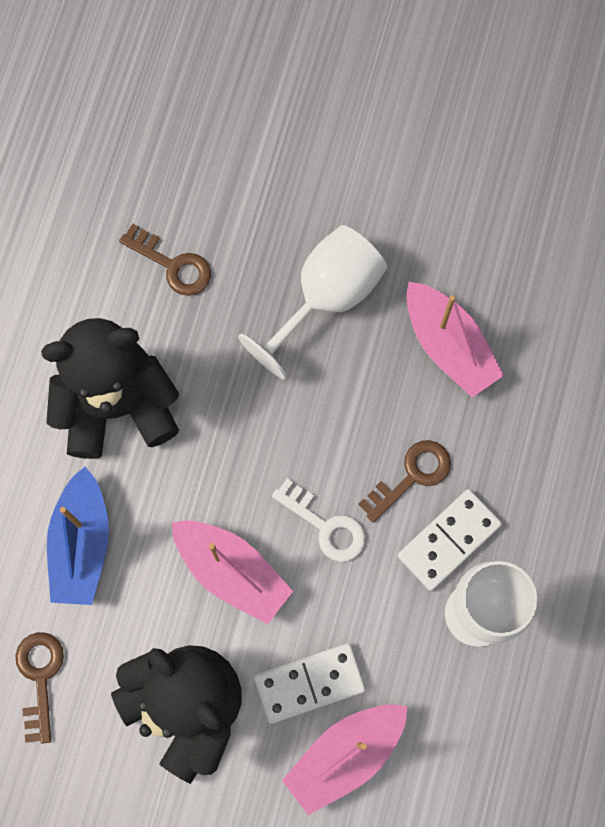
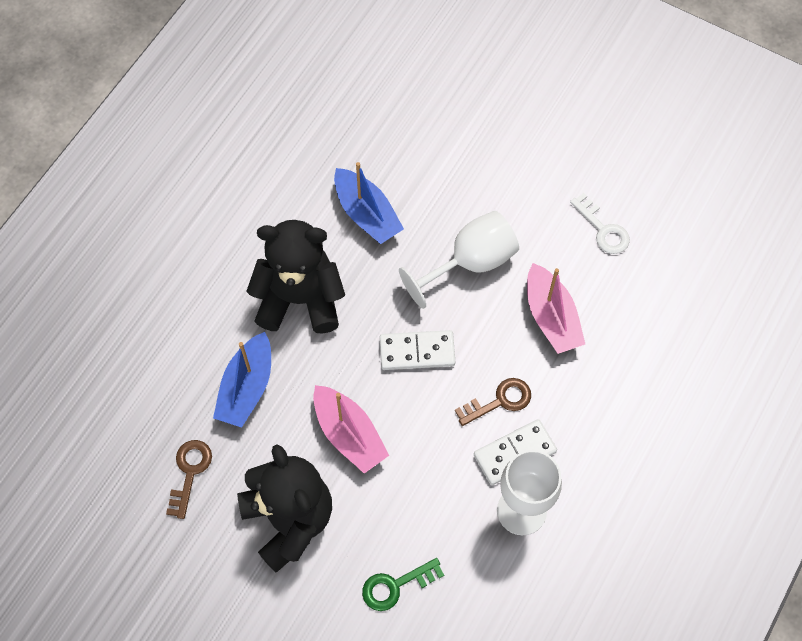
camera: 15 degrees right, 10 degrees down
brown key [119,224,211,296] -> blue boat [334,162,404,244]
white domino [254,643,366,724] -> white domino moved to [380,330,455,370]
white key [272,478,366,562] -> white key moved to [570,193,630,254]
pink boat [282,704,408,815] -> green key [362,558,444,611]

